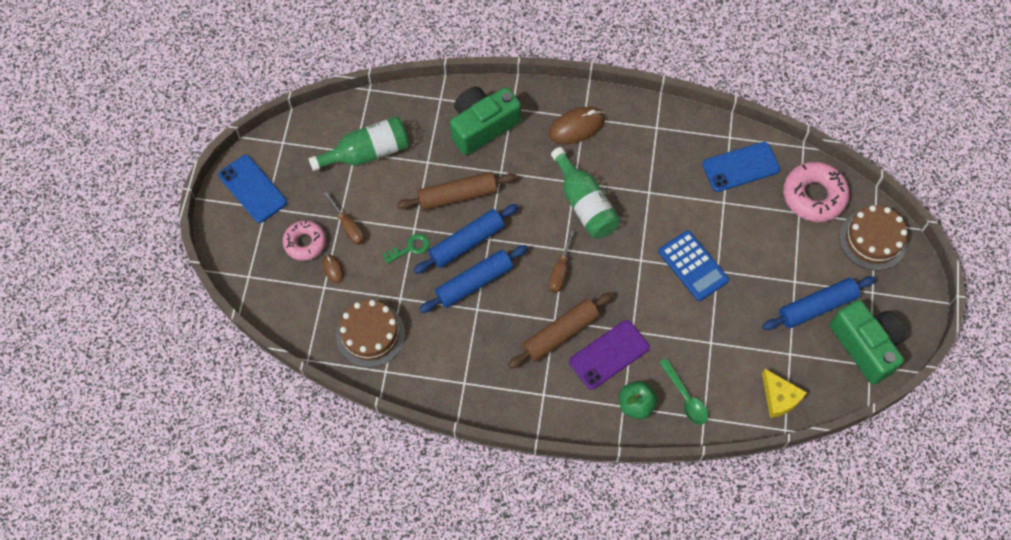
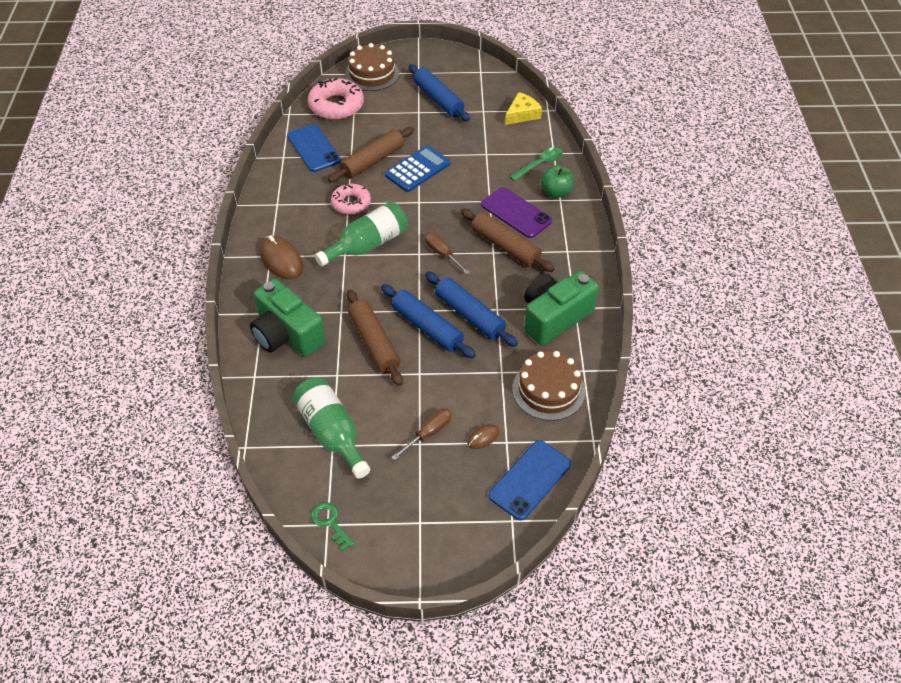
camera: 100 degrees left, 15 degrees down
blue phone [219,155,287,223] -> blue phone moved to [489,440,571,520]
pink donut [283,220,326,261] -> pink donut moved to [331,184,371,215]
green key [382,234,429,264] -> green key moved to [311,502,354,552]
brown screwdriver [549,230,574,293] -> brown screwdriver turned 135 degrees counterclockwise [425,232,470,274]
green camera [830,300,907,384] -> green camera moved to [524,271,599,345]
none -> brown rolling pin [328,127,414,182]

